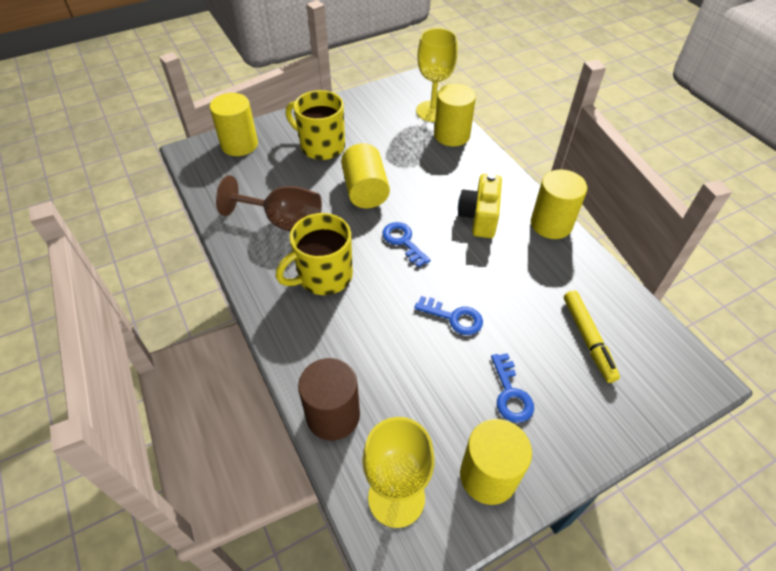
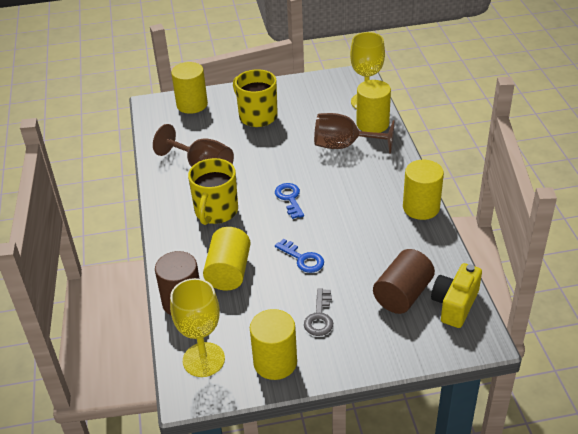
camera: 20 degrees right, 10 degrees down
yellow mug [276,213,353,295] -> yellow mug turned 60 degrees counterclockwise [188,158,238,225]
yellow cylinder [341,143,390,208] -> yellow cylinder moved to [203,227,251,291]
yellow camera [458,173,502,238] -> yellow camera moved to [431,263,482,328]
blue key [491,353,534,423] -> grey key [304,288,333,336]
yellow marker [564,290,620,383] -> brown cylinder [373,249,435,314]
none -> brown goblet [314,113,395,154]

